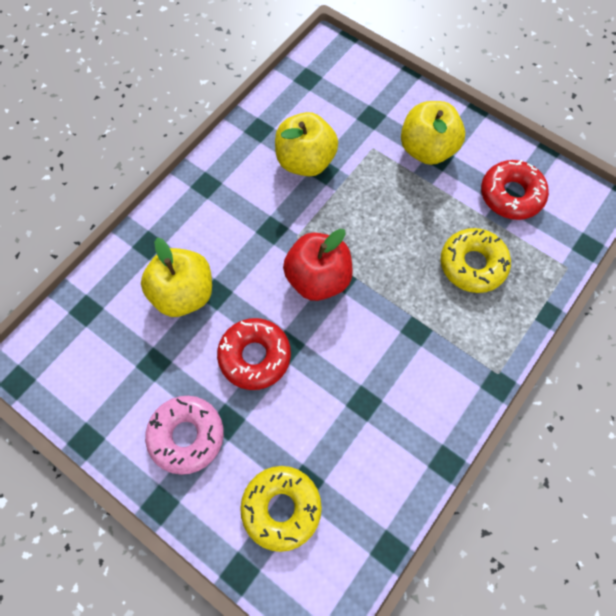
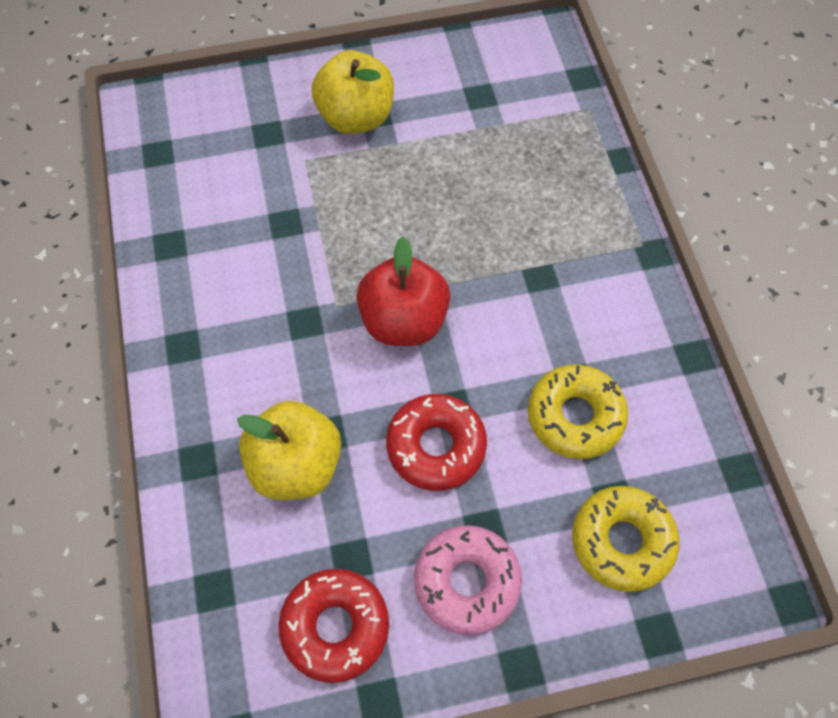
camera: 50 degrees left, 5 degrees down
yellow apple [275,112,338,177] -> none
yellow donut [441,228,511,293] -> yellow donut moved to [528,365,628,459]
red donut [481,159,549,220] -> red donut moved to [278,569,389,683]

